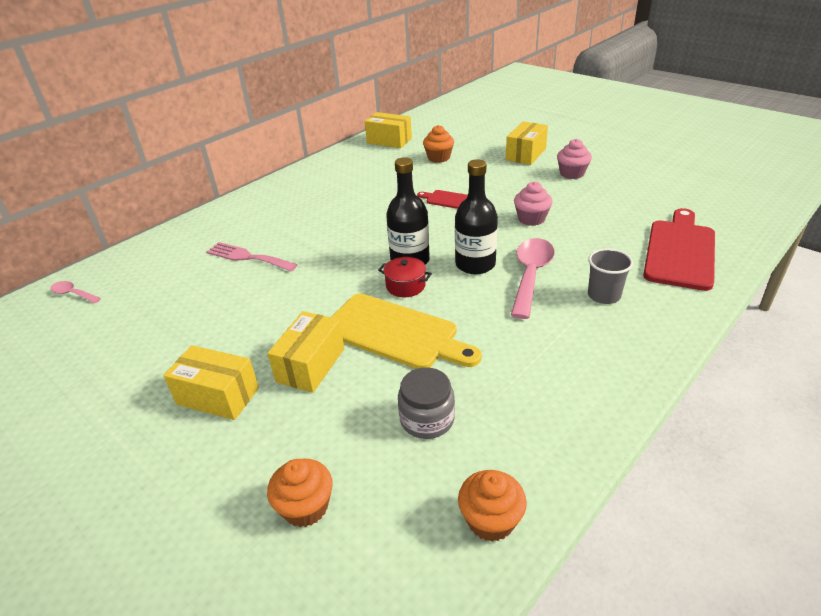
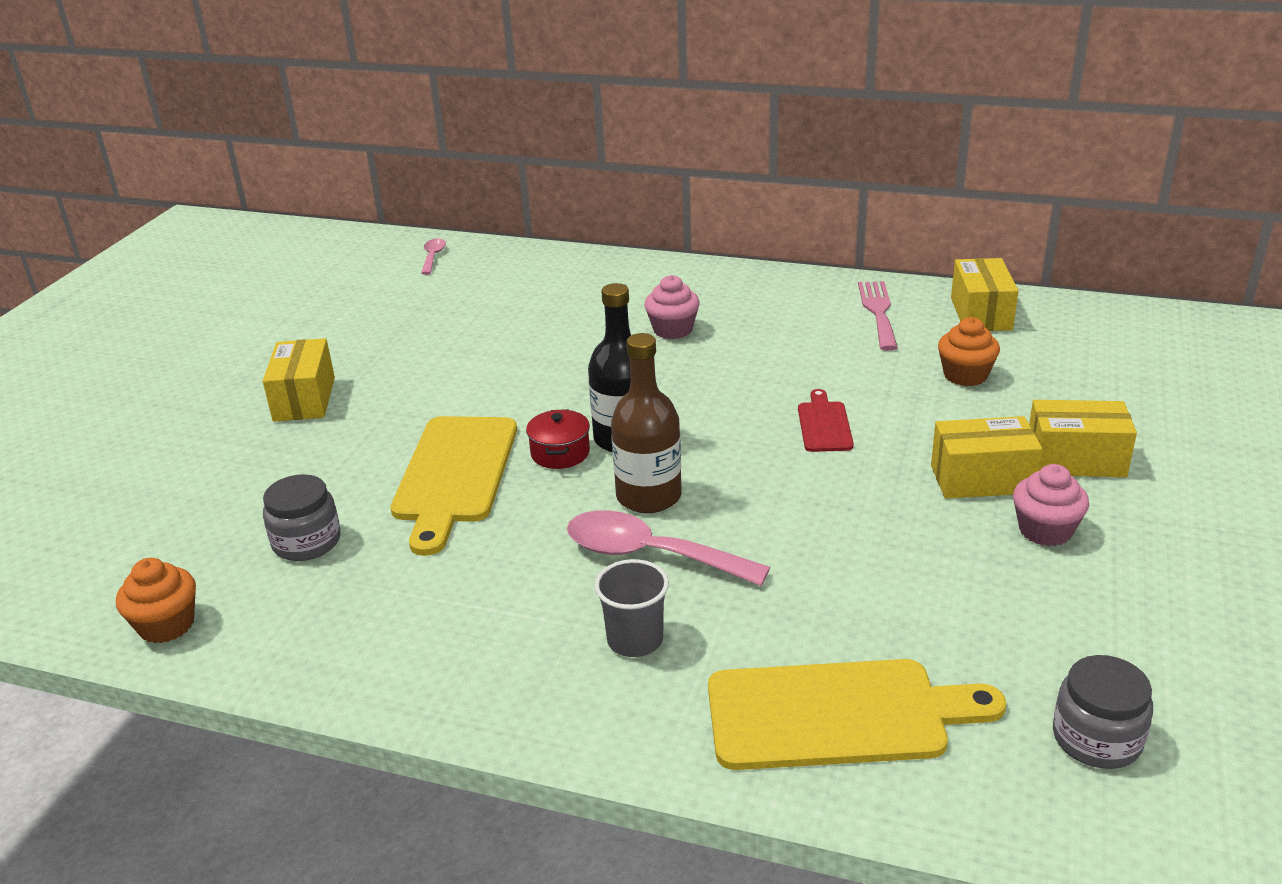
camera: 65 degrees right, 5 degrees down
pink fork [206,242,298,271] -> pink fork moved to [858,281,898,351]
yellow box [267,311,344,393] -> yellow box moved to [931,416,1042,499]
orange cupcake [267,459,333,527] -> none
black bottle [455,159,498,275] -> brown bottle [611,333,682,513]
pink spoon [511,238,555,319] -> pink spoon turned 150 degrees counterclockwise [567,510,770,586]
pink cupcake [514,182,553,226] -> pink cupcake moved to [644,275,700,339]
red cutting board [643,208,715,291] -> yellow cutting board [708,659,1006,770]
none -> grey jar [1053,655,1153,769]

